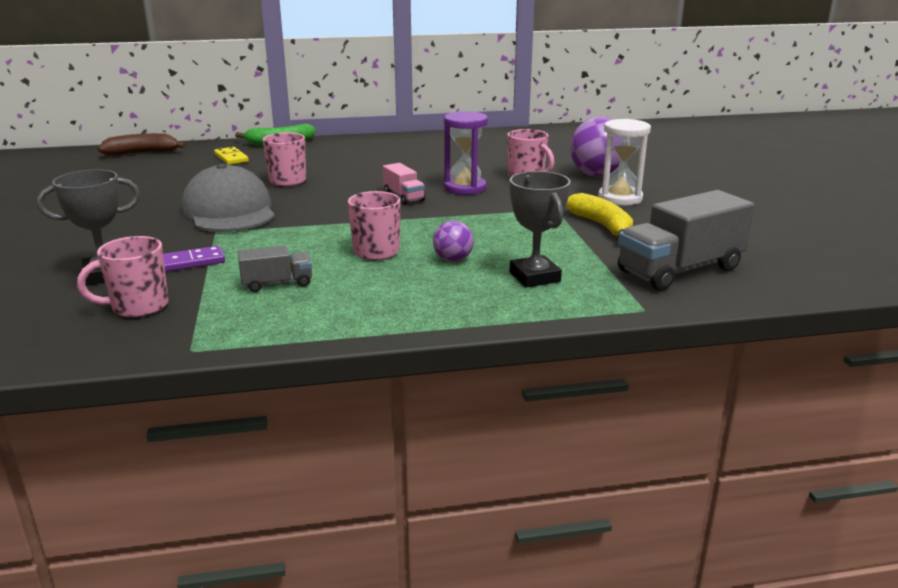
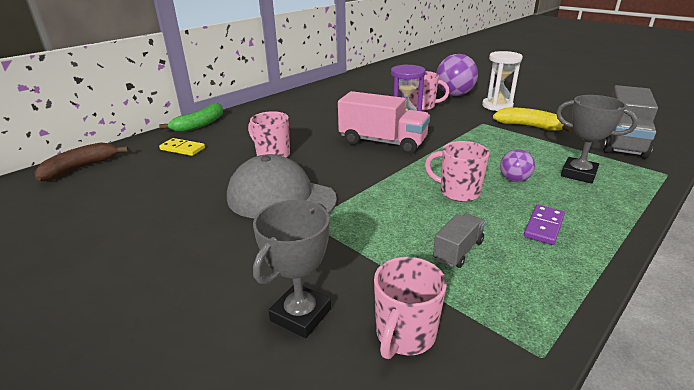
camera: 35 degrees left, 5 degrees up
purple domino [163,246,225,272] -> purple domino moved to [524,205,565,245]
pink truck [383,163,425,205] -> pink truck [338,91,430,154], size x1.96

